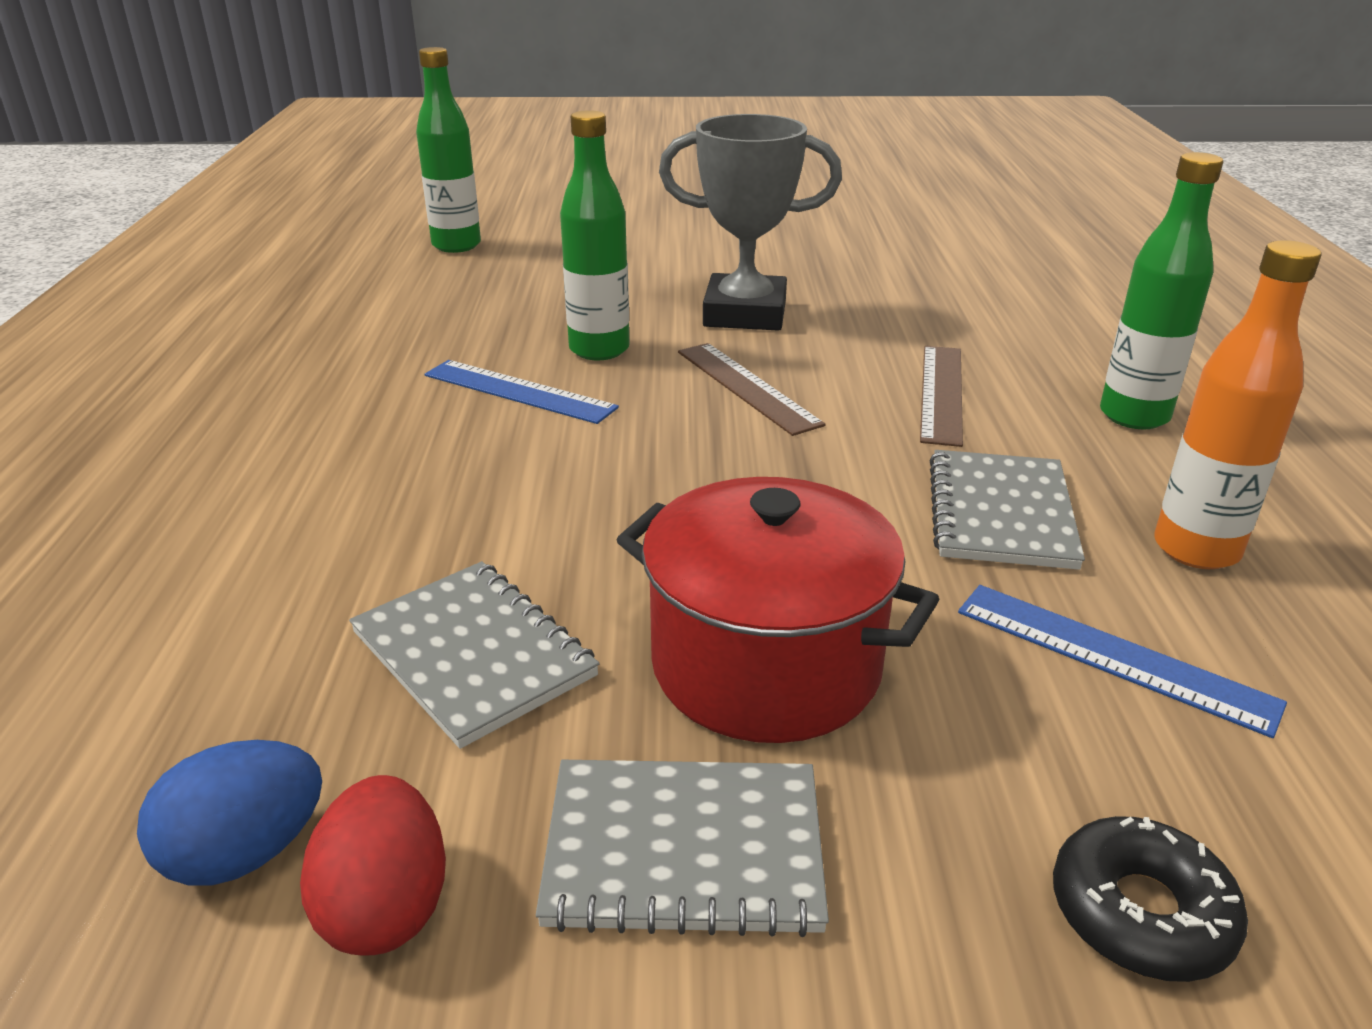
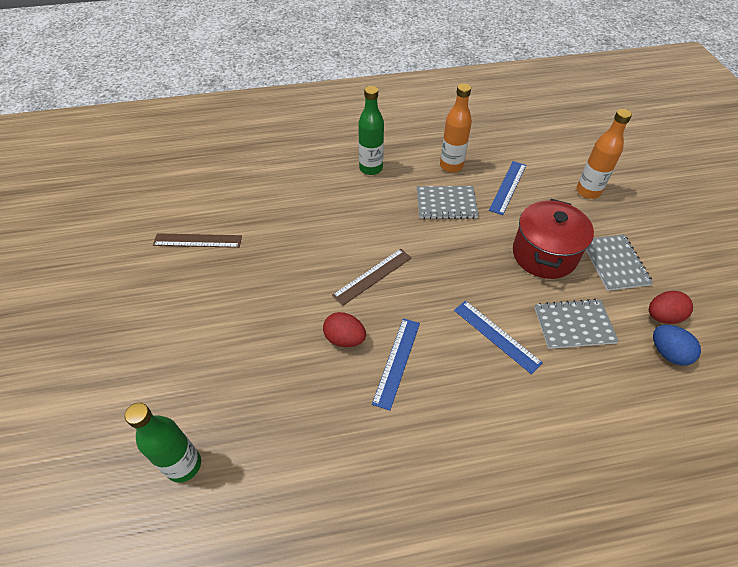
camera: 100 degrees left, 20 degrees up
grey notebook [349,561,600,749] -> grey notebook turned 45 degrees clockwise [534,299,619,349]
green bottle [560,110,630,360] -> red egg [323,312,366,347]
grey trophy [659,114,842,331] -> none
brown ruler [920,346,963,447] -> brown ruler moved to [153,233,242,248]
black donut [1053,816,1248,982] -> orange bottle [576,109,632,199]
none -> blue ruler [454,301,543,374]

